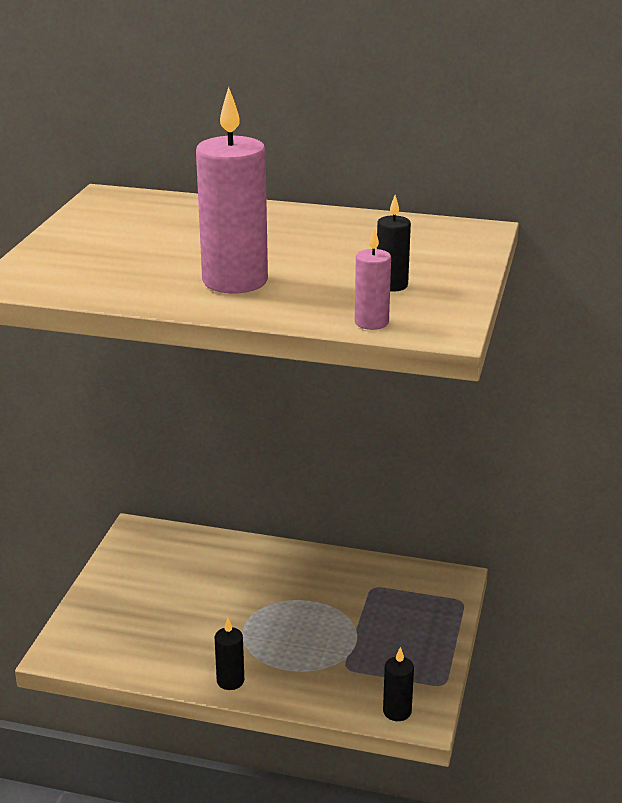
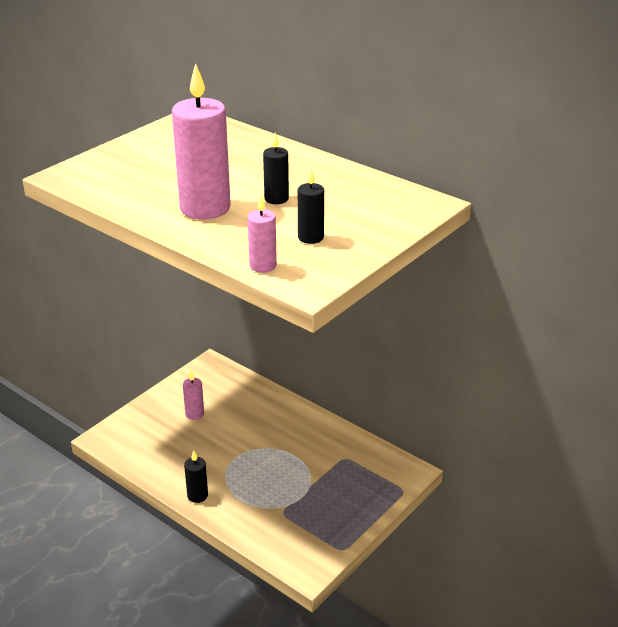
camera: 25 degrees right, 5 degrees up
black candle [383,647,414,721] -> black candle moved to [263,133,289,204]
none -> pink candle [183,371,204,420]

